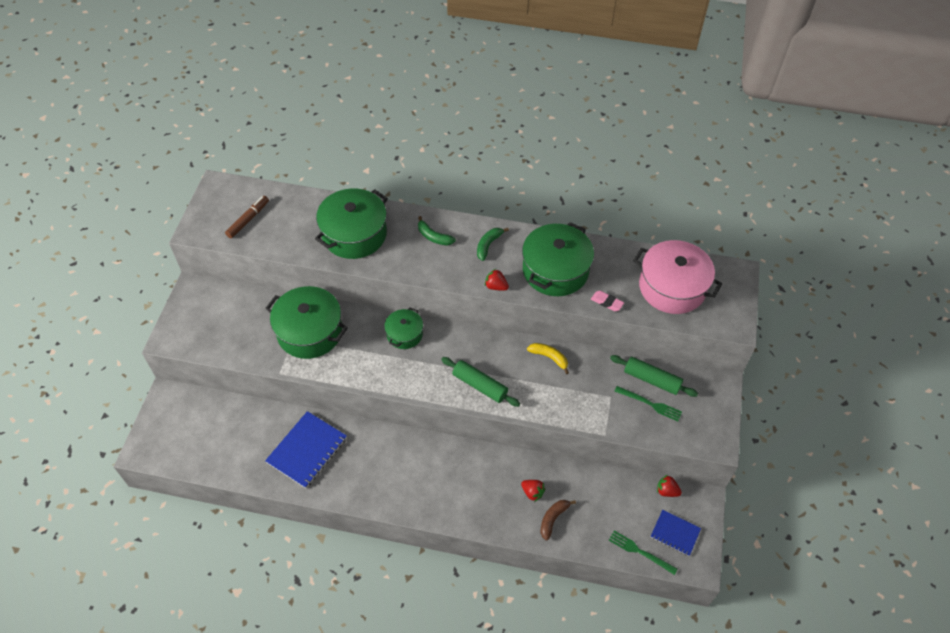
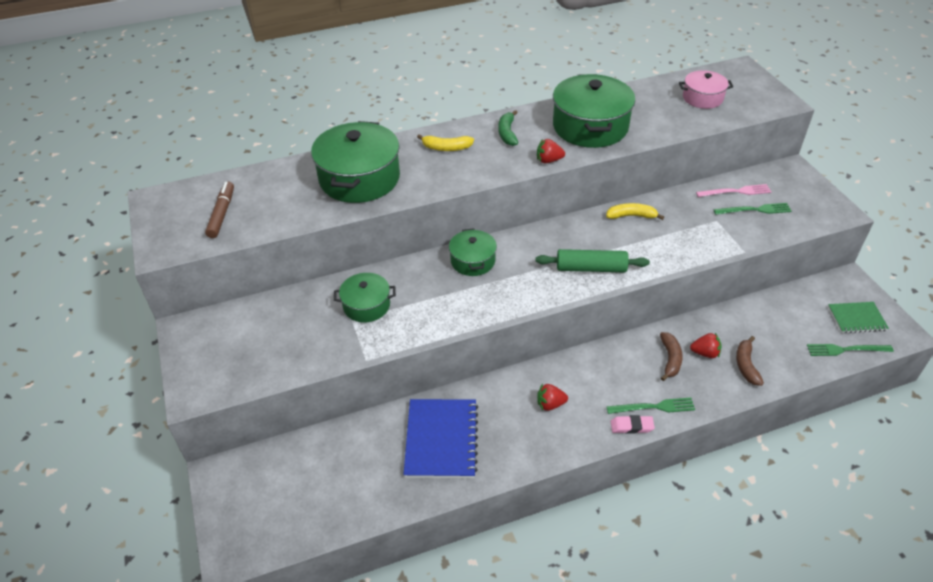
camera: 30 degrees left, 10 degrees down
green pot [265,286,348,359] -> green pot [334,273,396,322], size x0.55
green banana [418,216,456,245] -> yellow banana [417,134,474,151]
pink eraser [591,291,624,311] -> pink eraser moved to [611,415,655,434]
green rolling pin [610,355,698,397] -> pink fork [696,184,771,197]
pink pot [633,240,722,314] -> pink pot [679,70,733,109], size x0.55
blue notebook [651,510,701,556] -> green notebook [828,302,889,333]
red strawberry [657,475,682,497] -> red strawberry moved to [537,384,568,411]
none -> green fork [606,398,695,414]
none -> brown banana [660,332,683,381]

